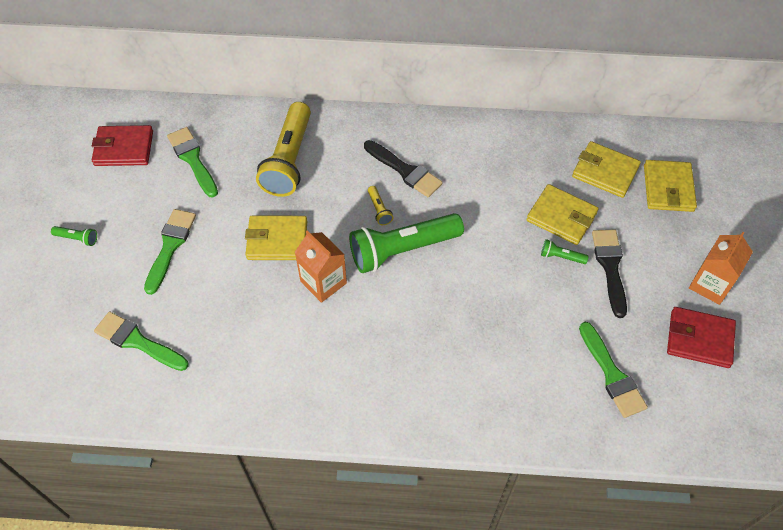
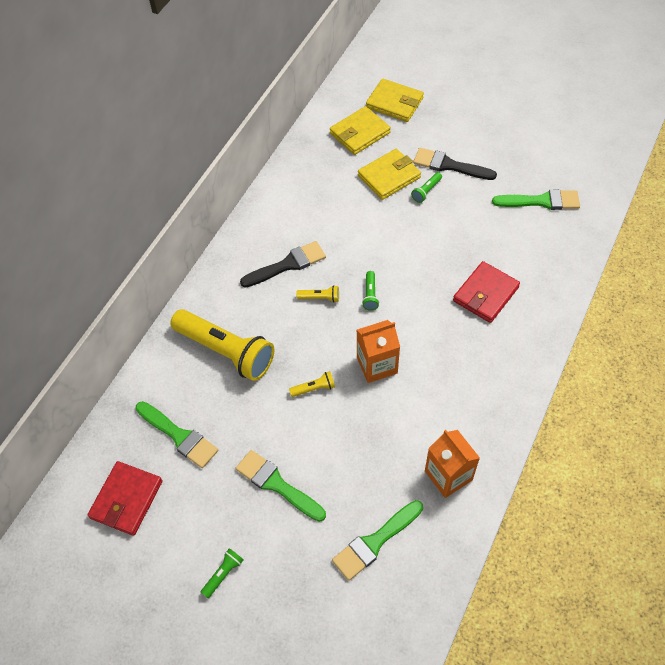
camera: 65 degrees left, 0 degrees up
green brush [167,127,218,198] -> green brush turned 135 degrees counterclockwise [135,401,218,468]
yellow wallet [245,216,307,260] -> yellow flashlight [289,371,335,397]
green flashlight [349,213,464,273] -> green flashlight [362,271,379,310], size x0.40
red wallet [667,307,736,368] -> red wallet moved to [453,261,520,323]
orange carton [689,232,753,305] -> orange carton moved to [425,430,480,498]

